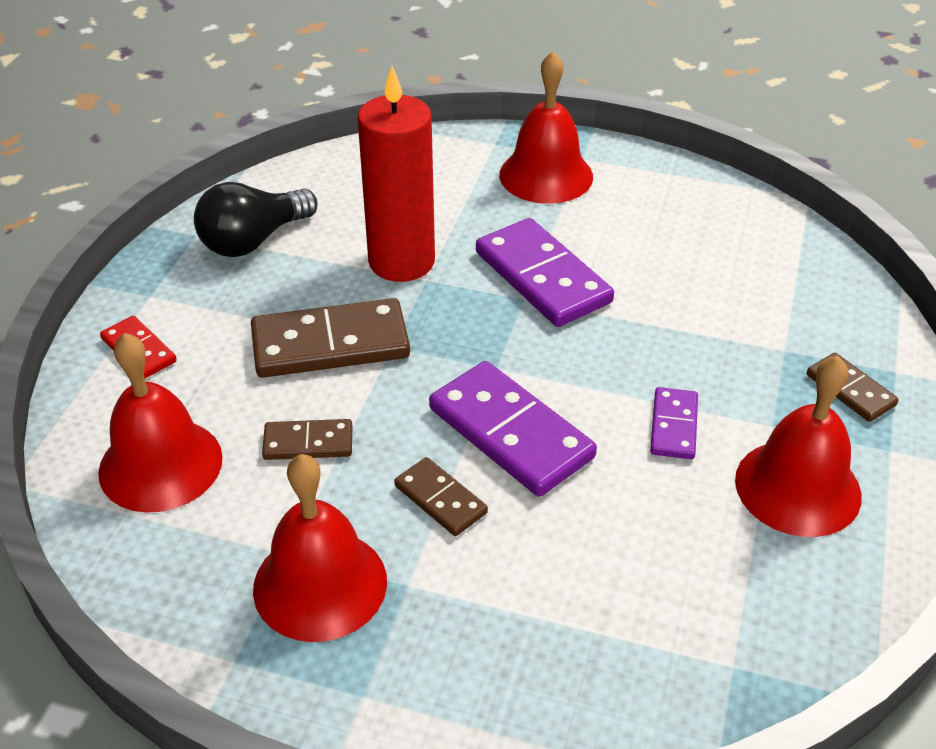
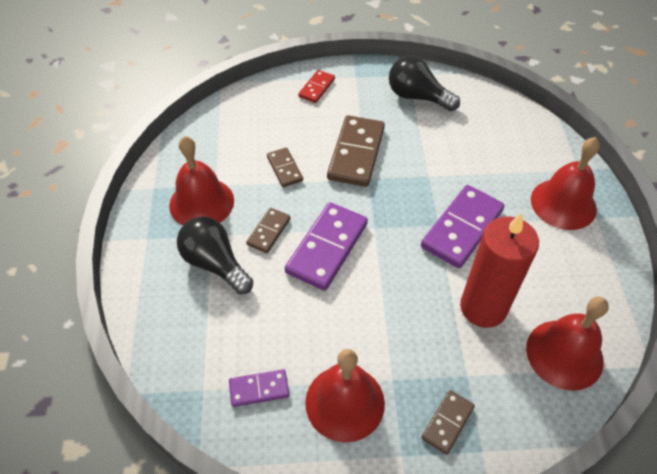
camera: 70 degrees right, 10 degrees up
red bell [98,333,223,513] -> red bell moved to [526,297,609,390]
brown domino [251,298,410,378] -> brown domino turned 45 degrees clockwise [327,115,385,187]
red candle [358,66,435,282] -> red candle moved to [460,213,539,328]
purple domino [650,387,698,459] -> purple domino moved to [229,369,289,407]
none -> black light bulb [177,217,253,294]

